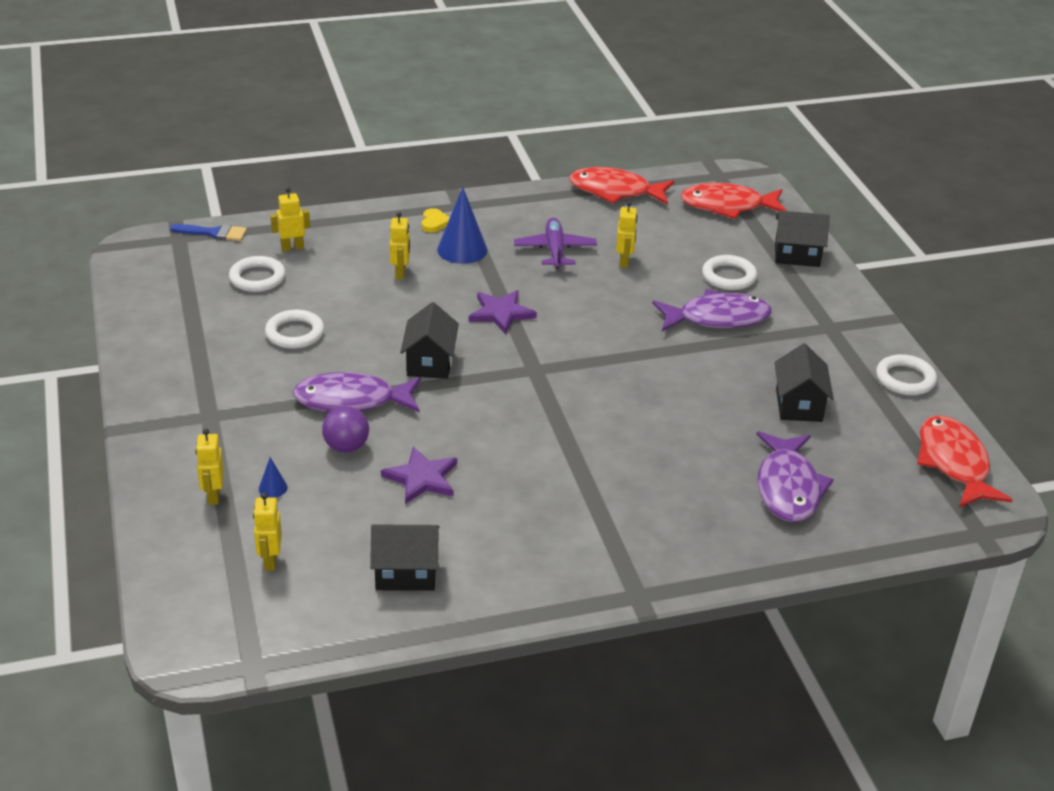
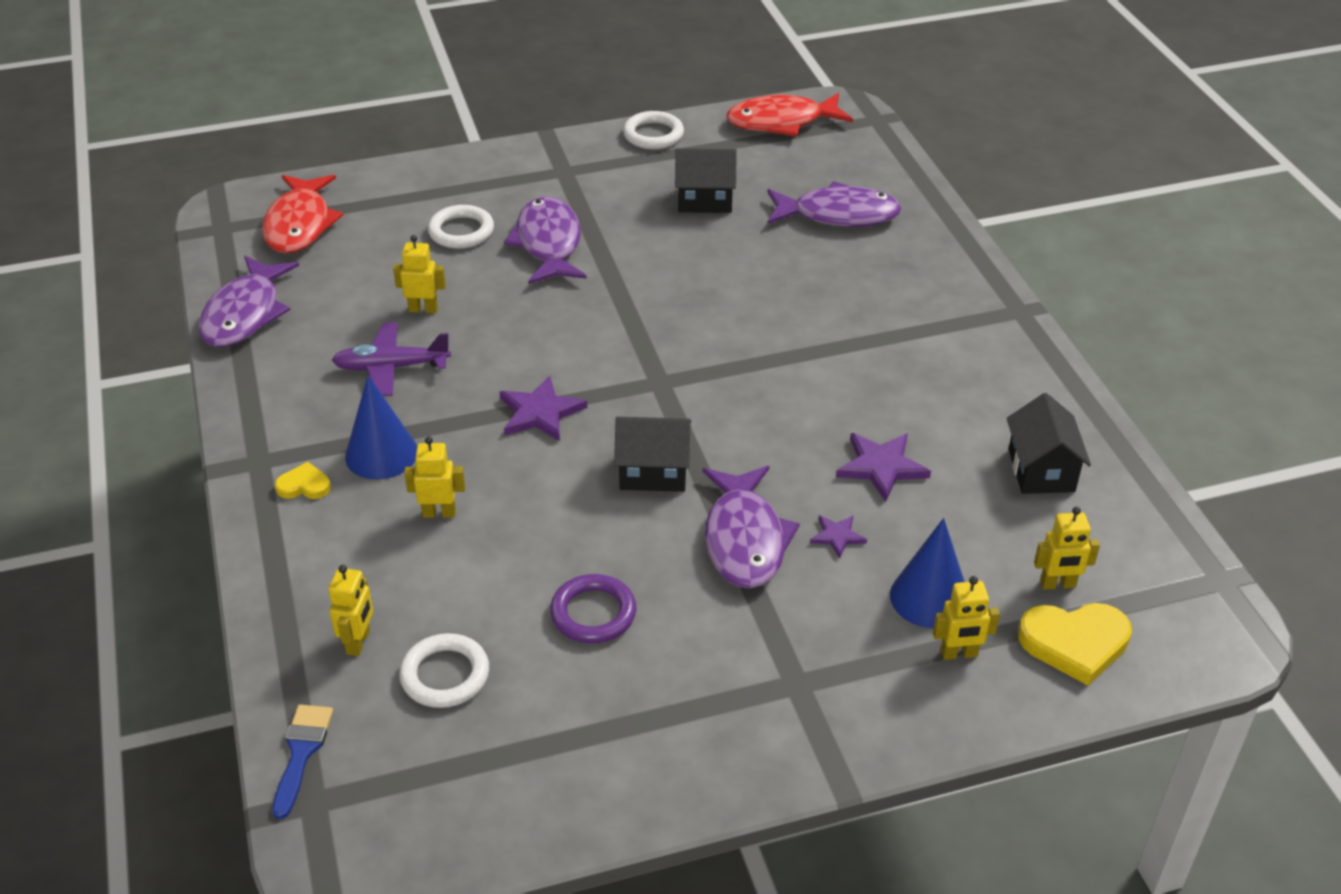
camera: 90 degrees left, 5 degrees up
blue cone [259,457,288,497] -> blue cone [890,518,965,628], size x2.16
white ring [265,310,324,349] -> purple ring [550,574,636,643]
yellow robot [270,187,310,252] -> yellow robot turned 150 degrees counterclockwise [328,565,373,656]
purple ball [322,406,369,453] -> purple star [810,515,867,558]
red fish [569,167,674,205] -> purple fish [198,256,299,347]
black house [775,210,830,267] -> none
none -> yellow heart [1018,603,1132,686]

